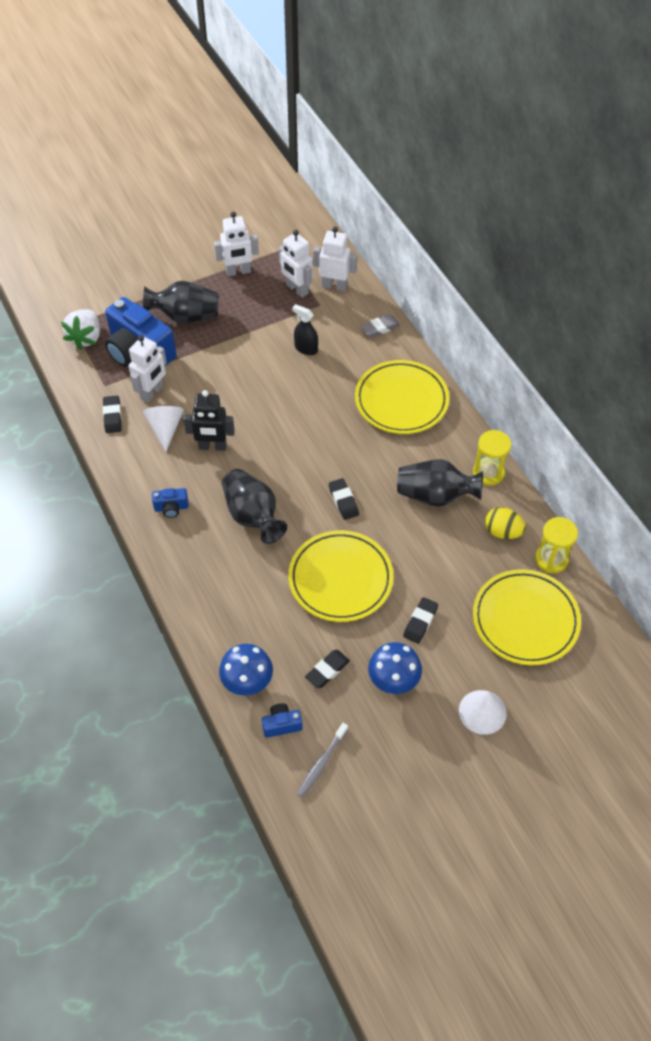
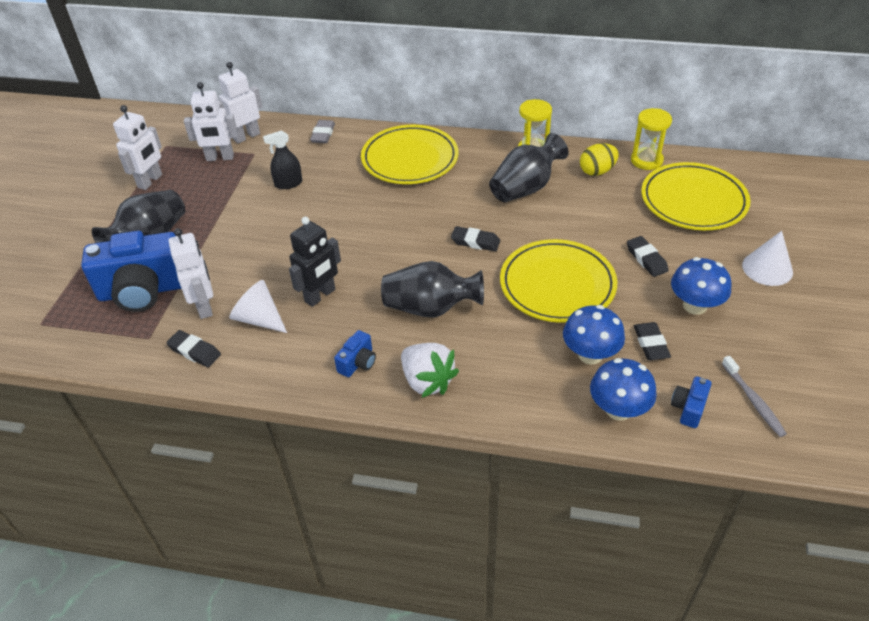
camera: 50 degrees left, 10 degrees down
white strawberry [61,309,100,350] -> white strawberry moved to [401,343,459,398]
none -> blue mushroom [563,305,625,364]

